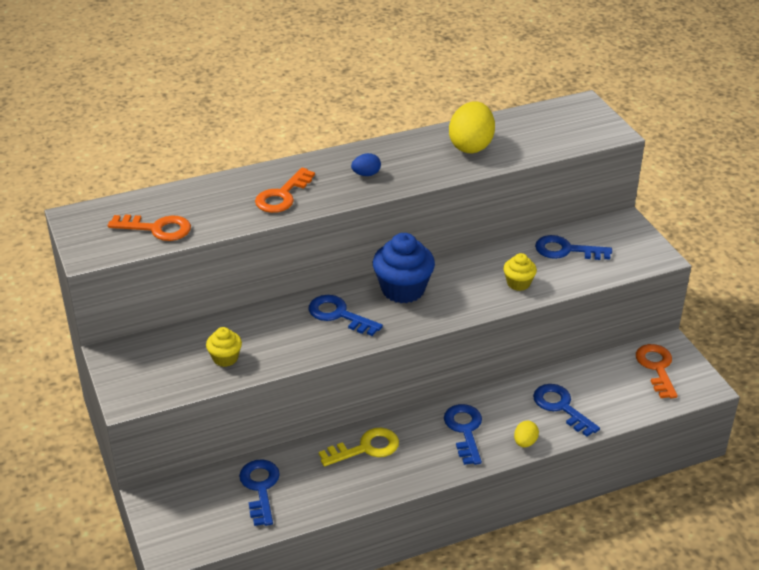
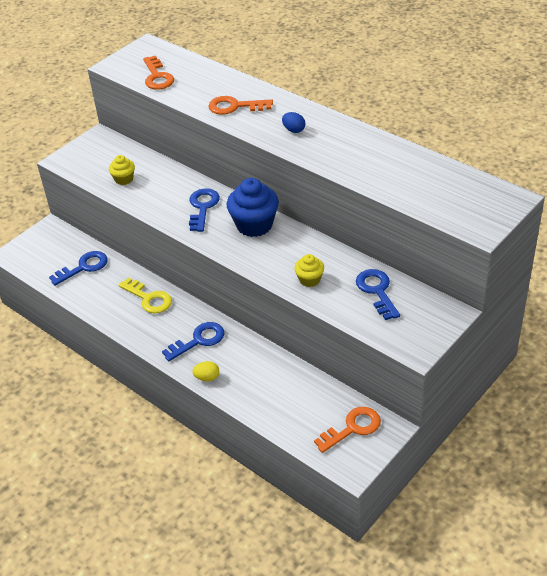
camera: 65 degrees right, 5 degrees up
yellow egg [449,101,495,153] -> none
blue key [533,384,600,437] -> none

